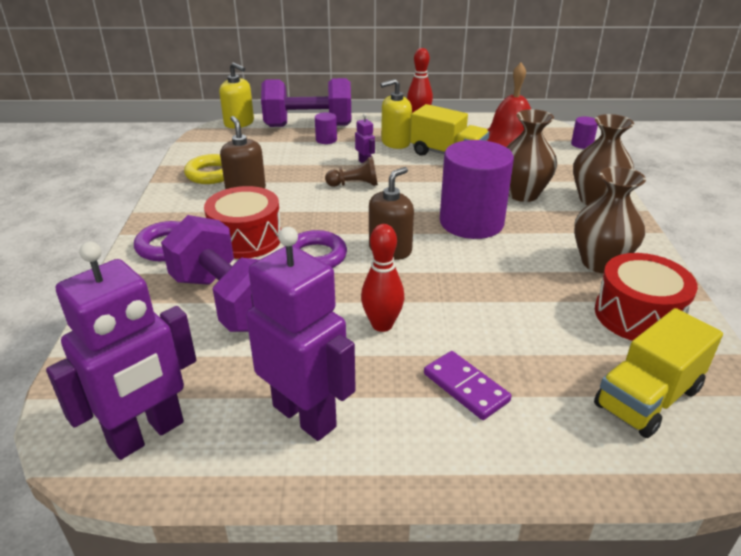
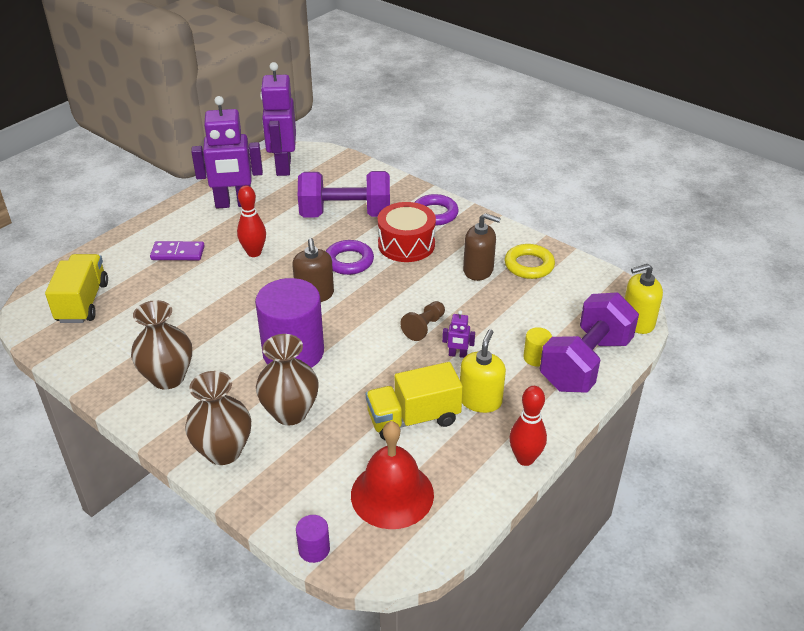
camera: 130 degrees right, 5 degrees up
purple cylinder [315,112,337,144] -> yellow cylinder [523,327,552,367]
red drum [595,253,698,341] -> none

